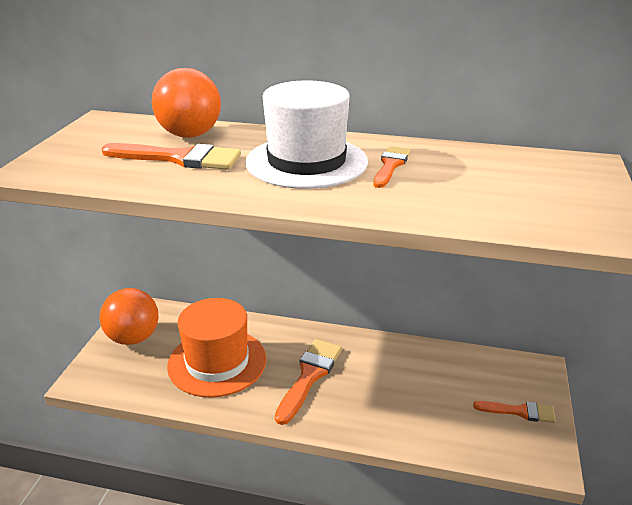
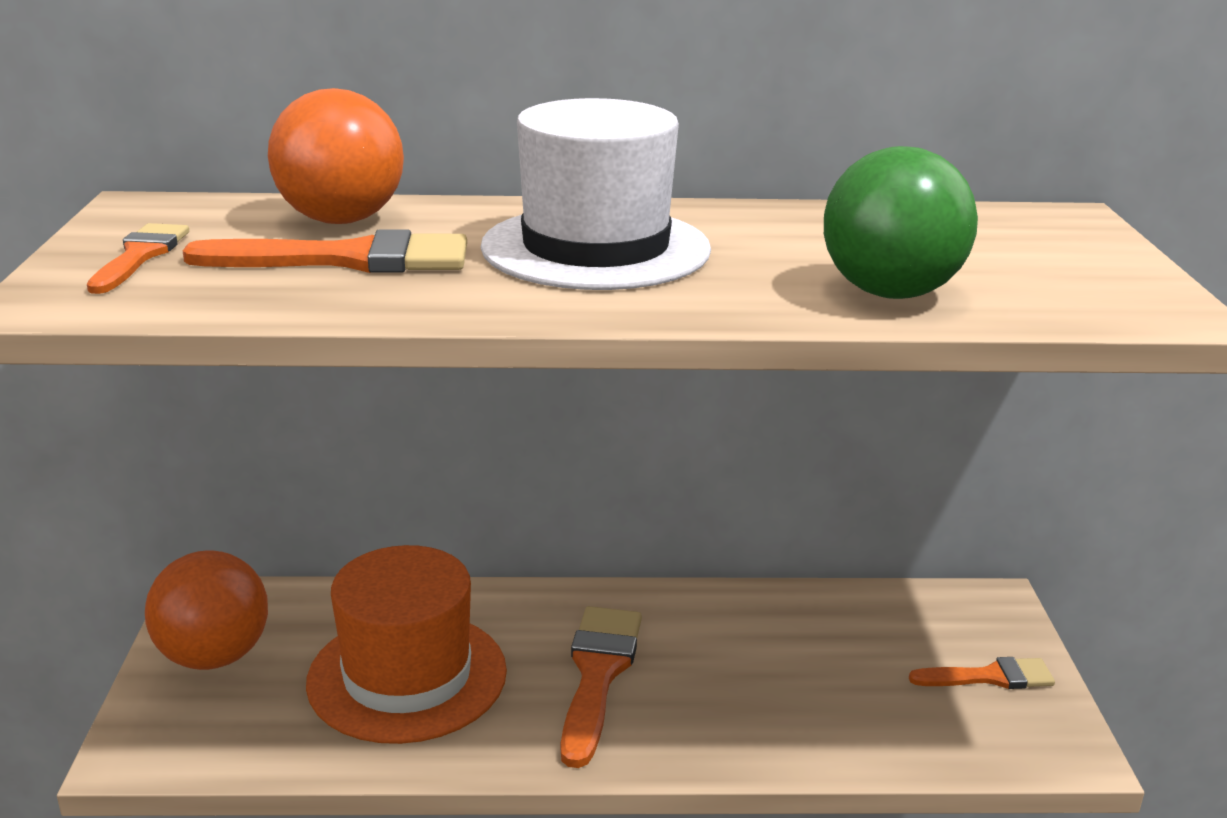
camera: 15 degrees left, 5 degrees down
orange brush [373,146,411,188] -> orange brush moved to [87,223,189,294]
none -> green ball [824,146,978,299]

